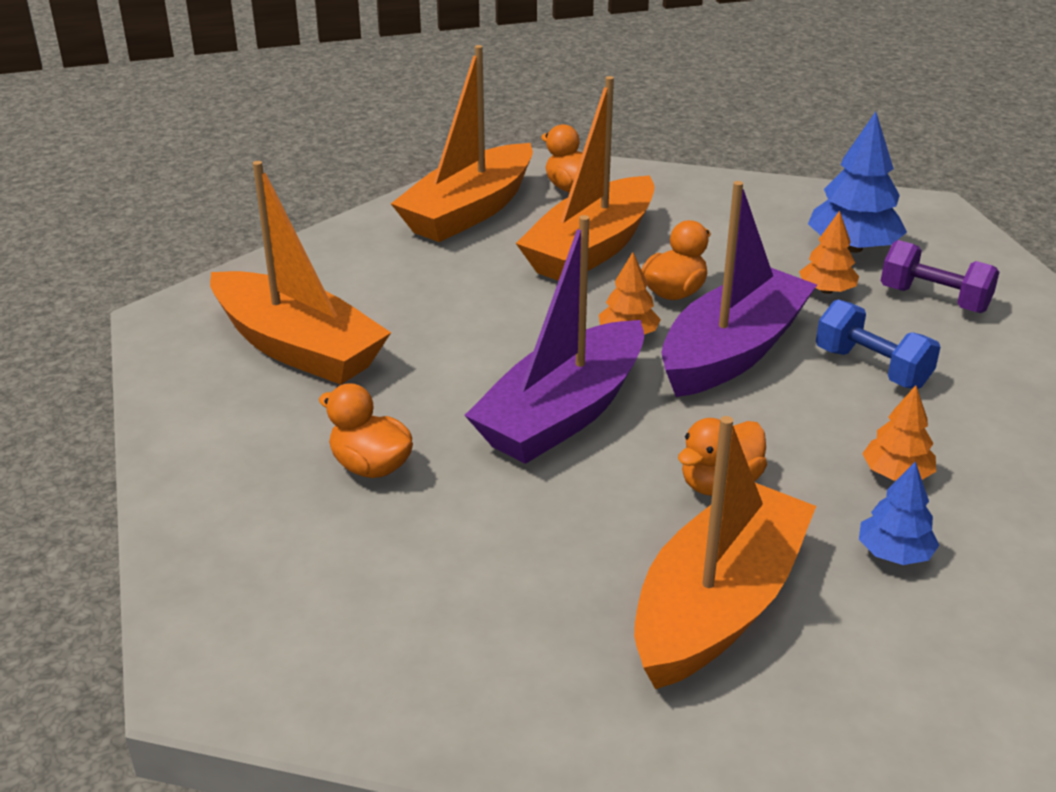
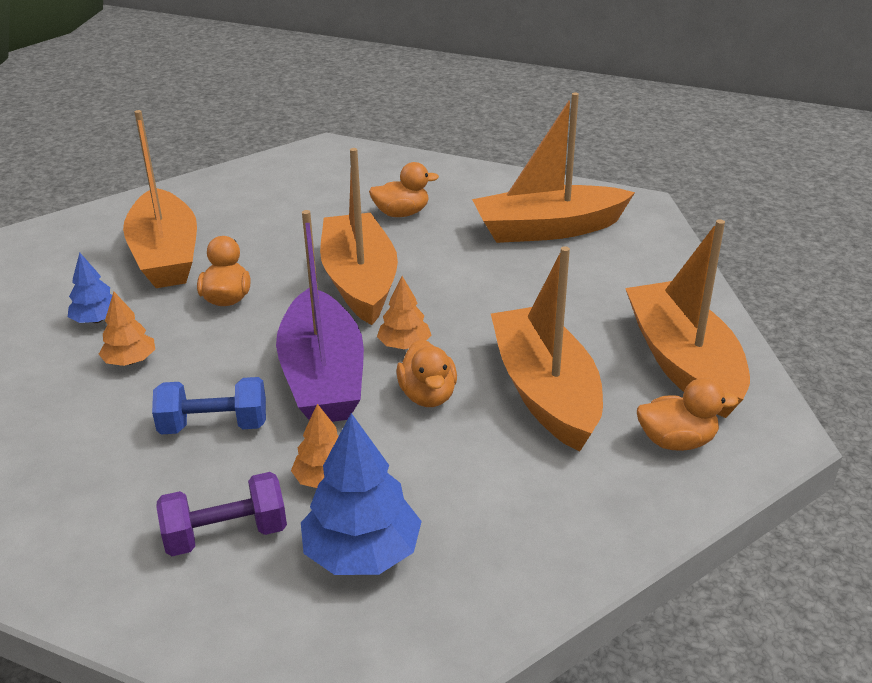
camera: 130 degrees right, 0 degrees up
purple boat [464,215,644,464] -> orange boat [320,148,398,325]

